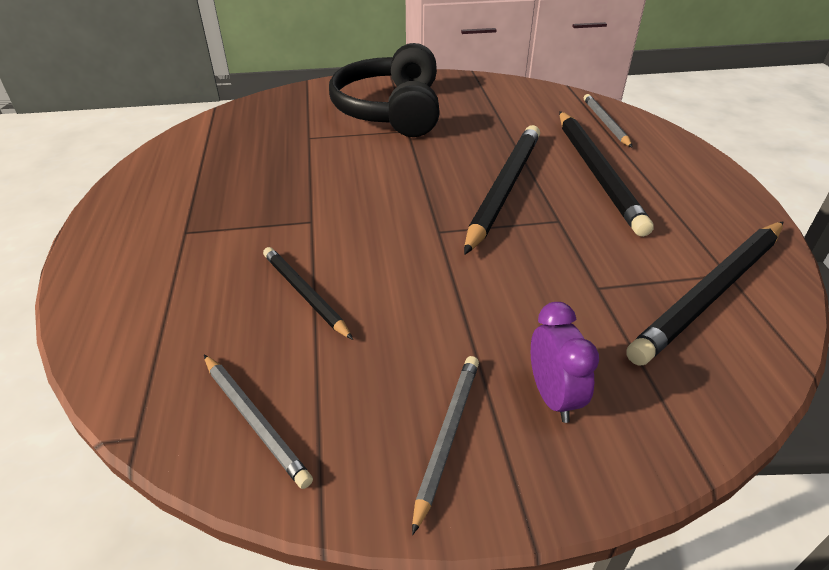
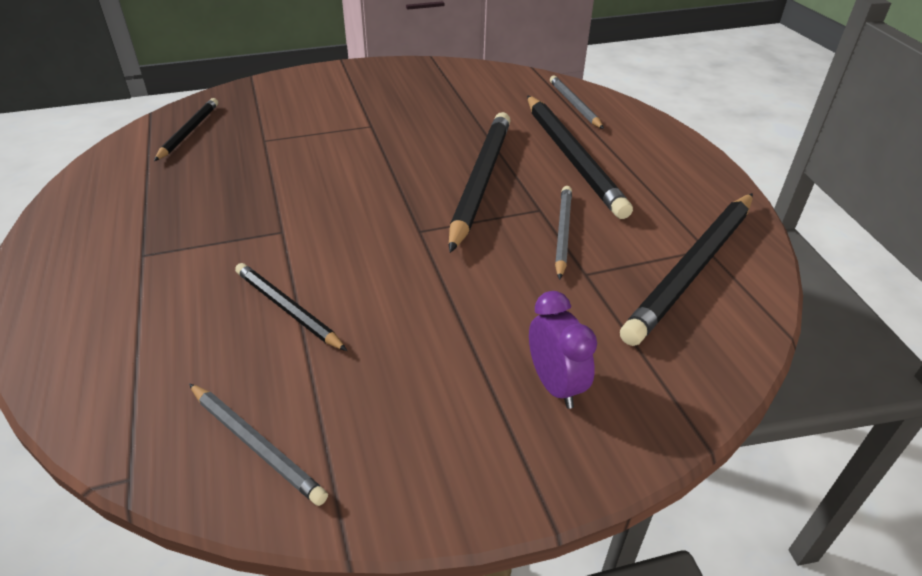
camera: 10 degrees left, 0 degrees up
black headphones [329,43,440,137] -> none
grey pencil [412,356,479,535] -> grey pencil moved to [555,186,572,280]
none -> black pencil [154,98,218,161]

